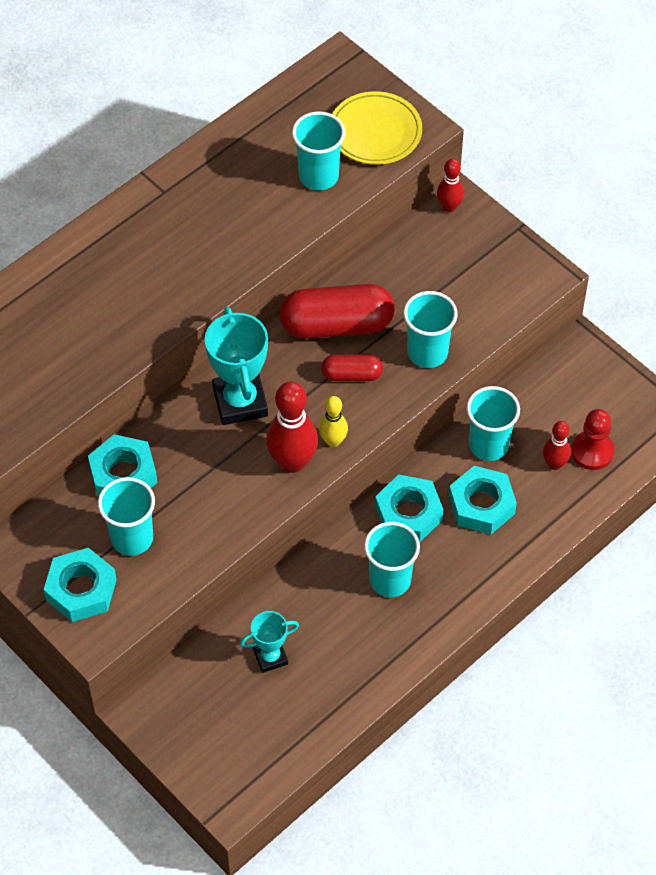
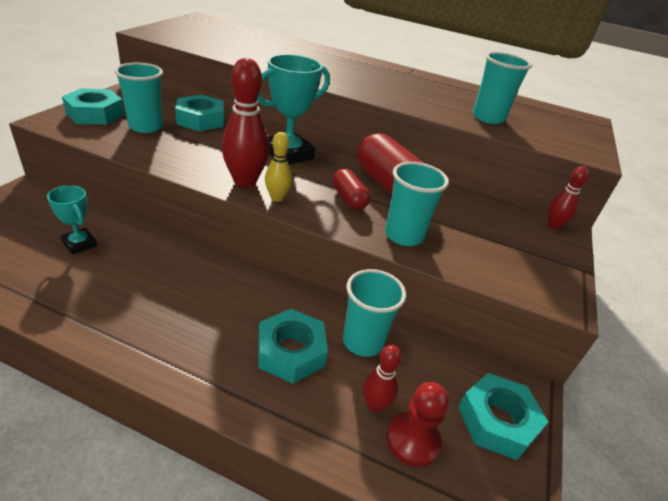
camera: 60 degrees right, 20 degrees down
yellow plate [332,91,422,165] -> none
turquoise cup [364,522,420,597] -> none
turquoise nut [375,474,444,542] -> turquoise nut moved to [458,373,548,460]

